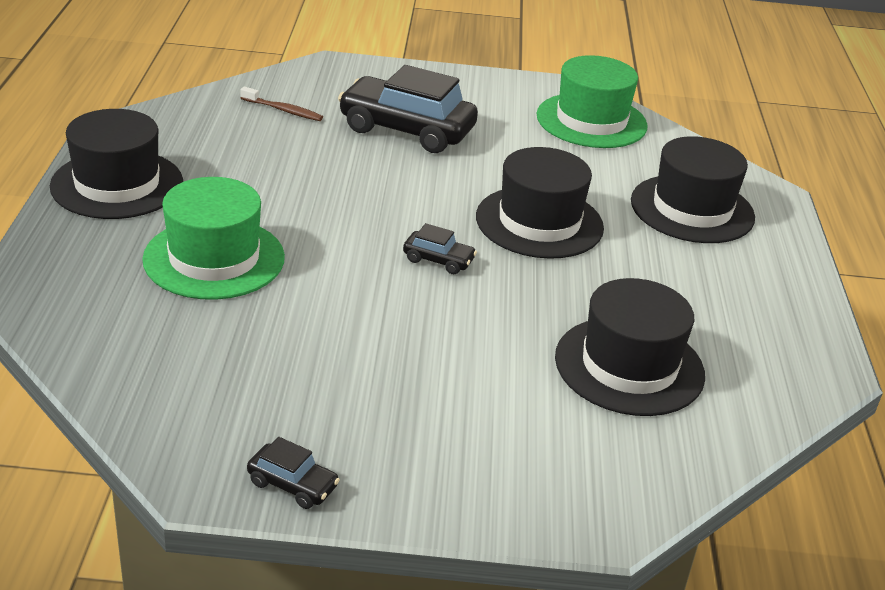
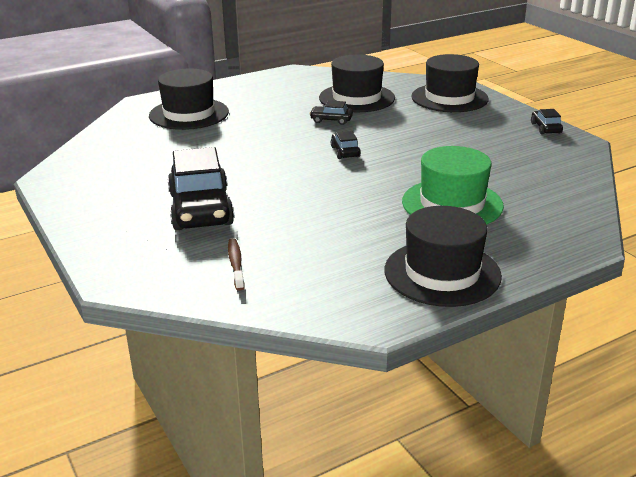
camera: 120 degrees left, 5 degrees down
black hat [476,147,604,259] -> black hat moved to [411,54,489,112]
green hat [536,55,648,148] -> none
none -> black car [309,100,353,125]

